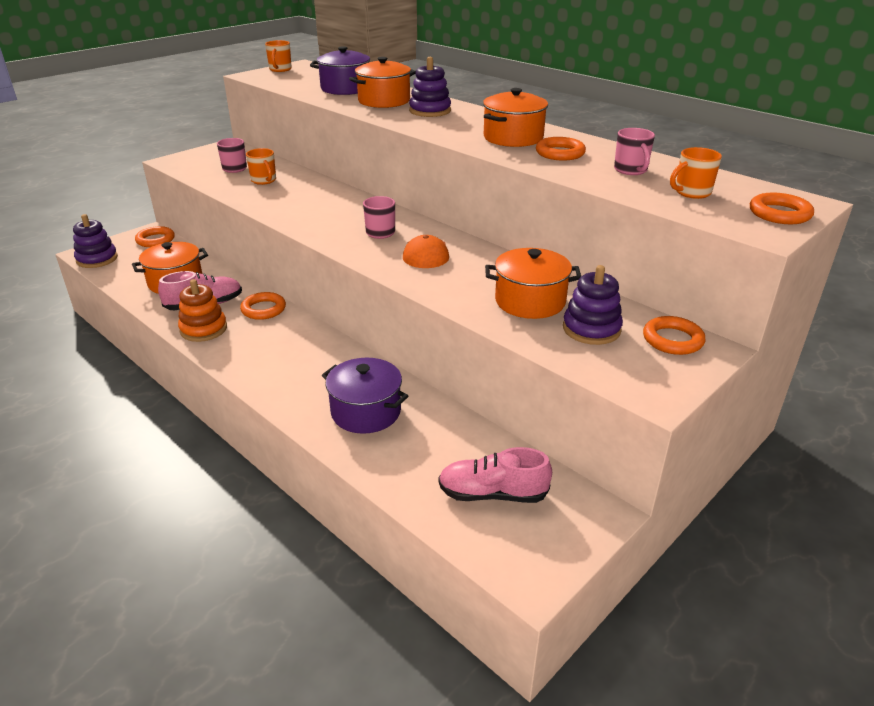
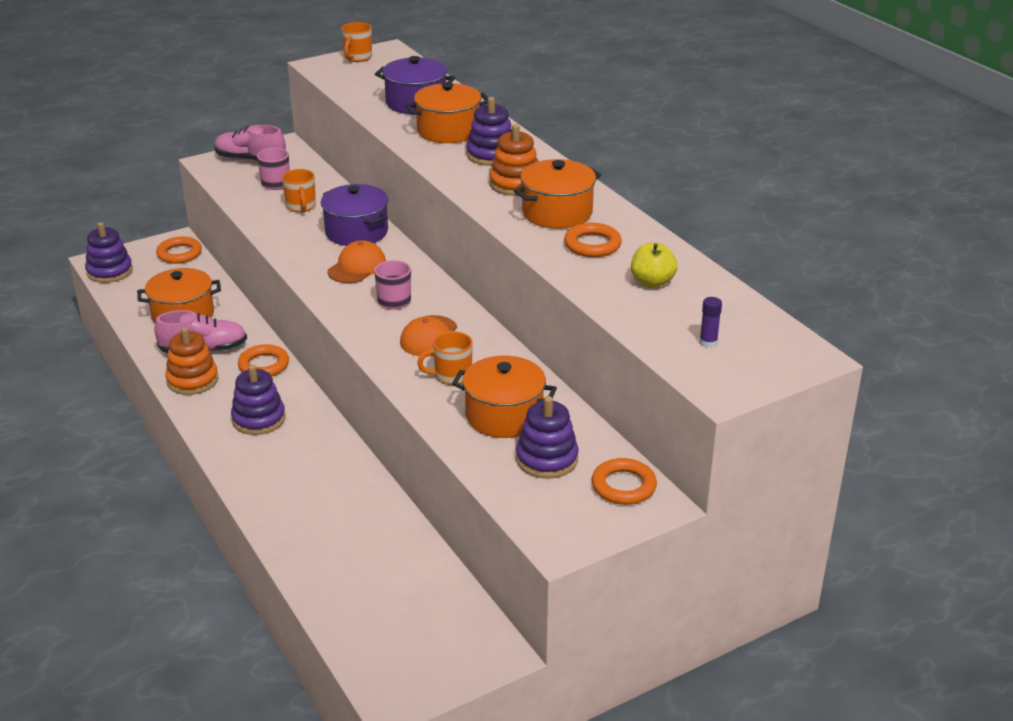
camera: 15 degrees right, 0 degrees up
purple pot [322,358,408,434] -> purple pot moved to [321,184,388,246]
pink shoe [438,447,552,503] -> pink shoe moved to [214,125,286,161]
pink mug [614,128,655,175] -> yellow apple [631,243,677,288]
orange mug [670,147,722,199] -> orange mug moved to [417,331,473,385]
orange ring [750,193,814,224] -> none
none -> purple stacking toy [231,365,285,435]
none -> orange cap [328,240,386,283]
none -> orange stacking toy [489,124,539,196]
none -> purple glue stick [699,297,722,348]

